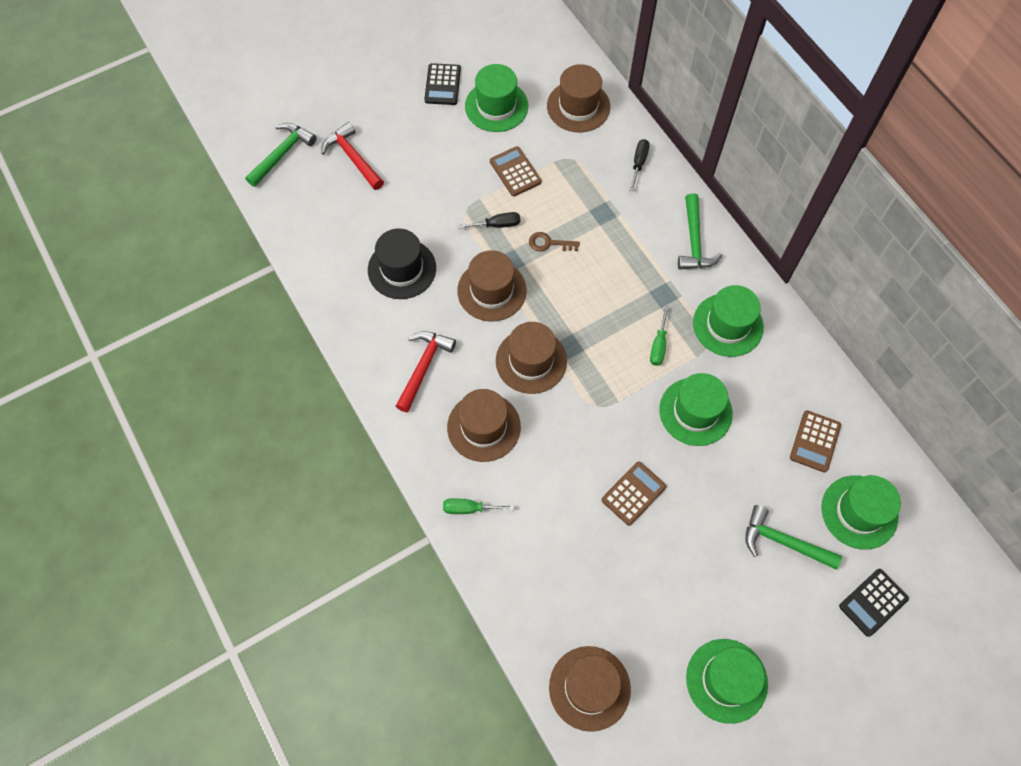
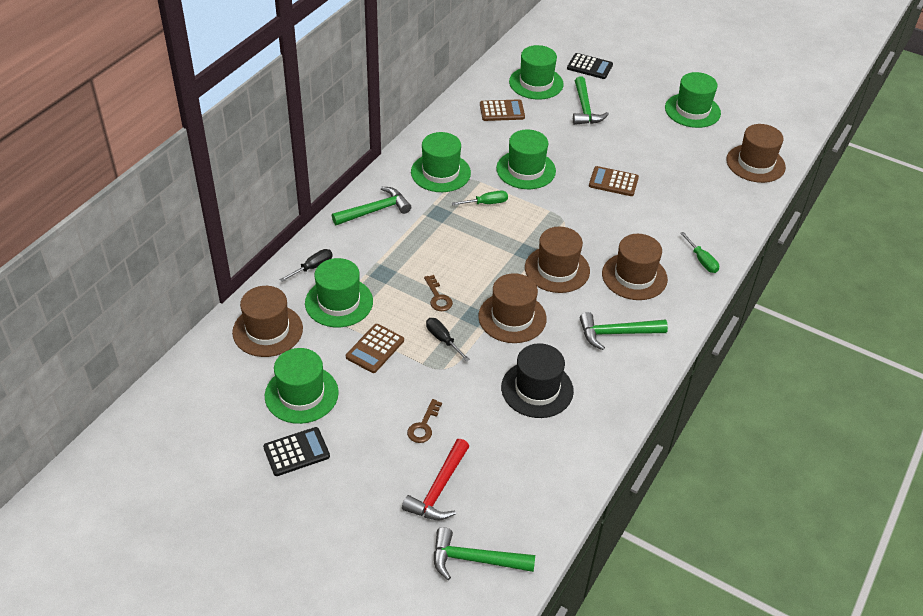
camera: 120 degrees left, 20 degrees down
red hammer [396,331,456,412] -> green hammer [580,312,668,350]
black screwdriver [629,139,650,191] -> black screwdriver turned 150 degrees clockwise [280,249,333,282]
none -> green hat [305,258,373,327]
none -> brown key [407,399,442,443]

